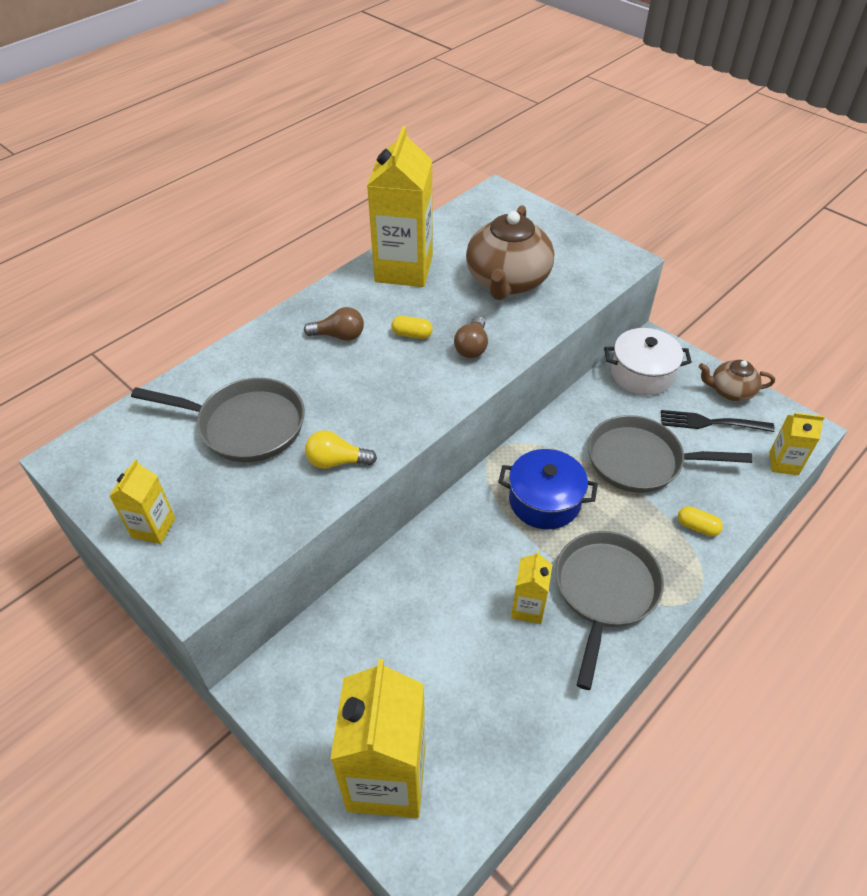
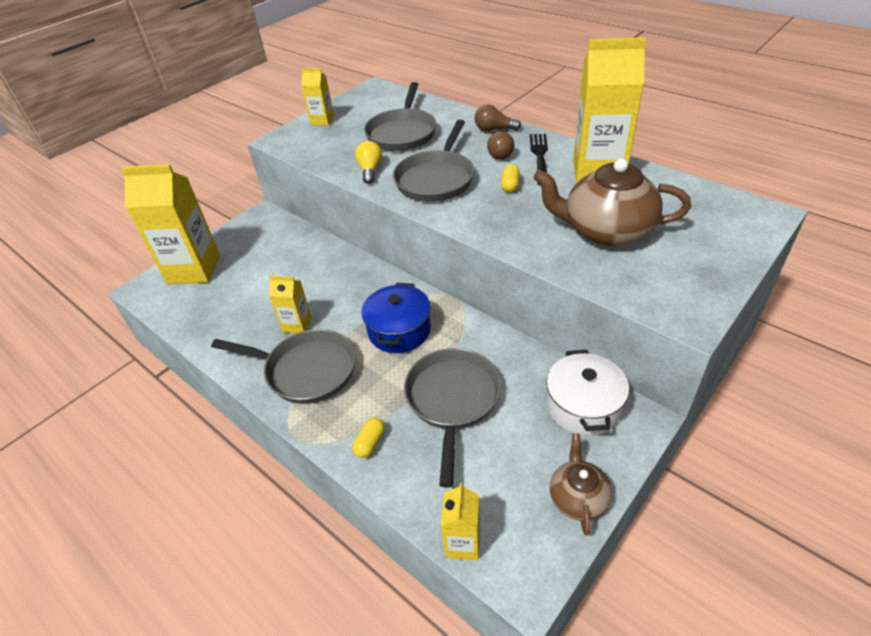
camera: 90 degrees right, 5 degrees down
brown light bulb [454,316,488,358] -> brown light bulb moved to [475,104,521,131]
black fork [661,410,775,432] -> black fork moved to [530,134,548,185]
none -> grey pan [393,120,474,202]

